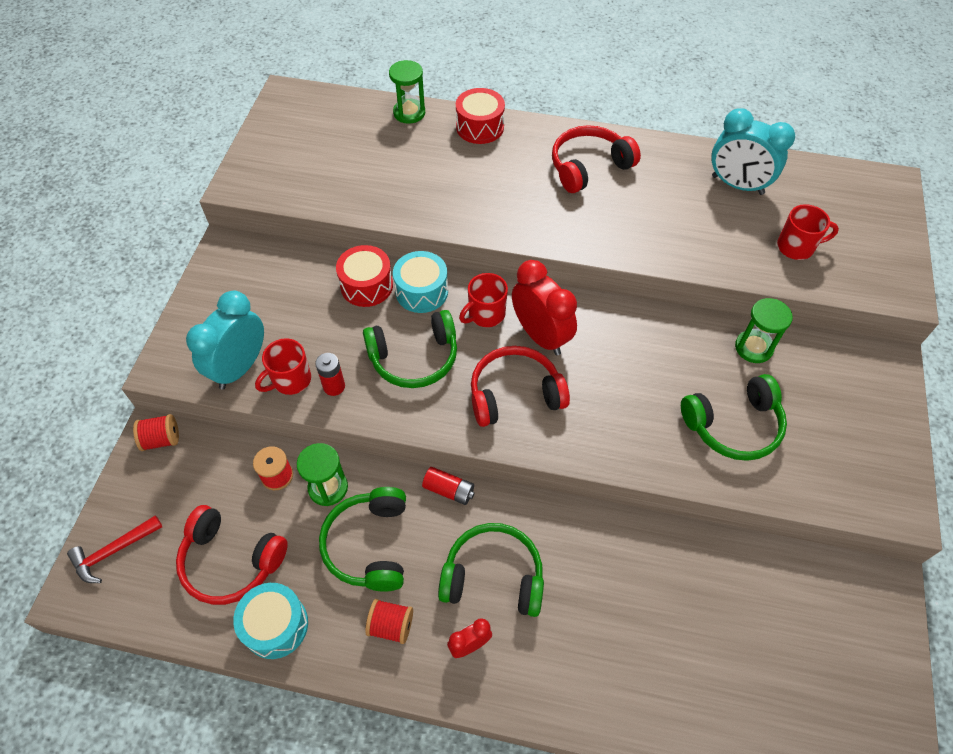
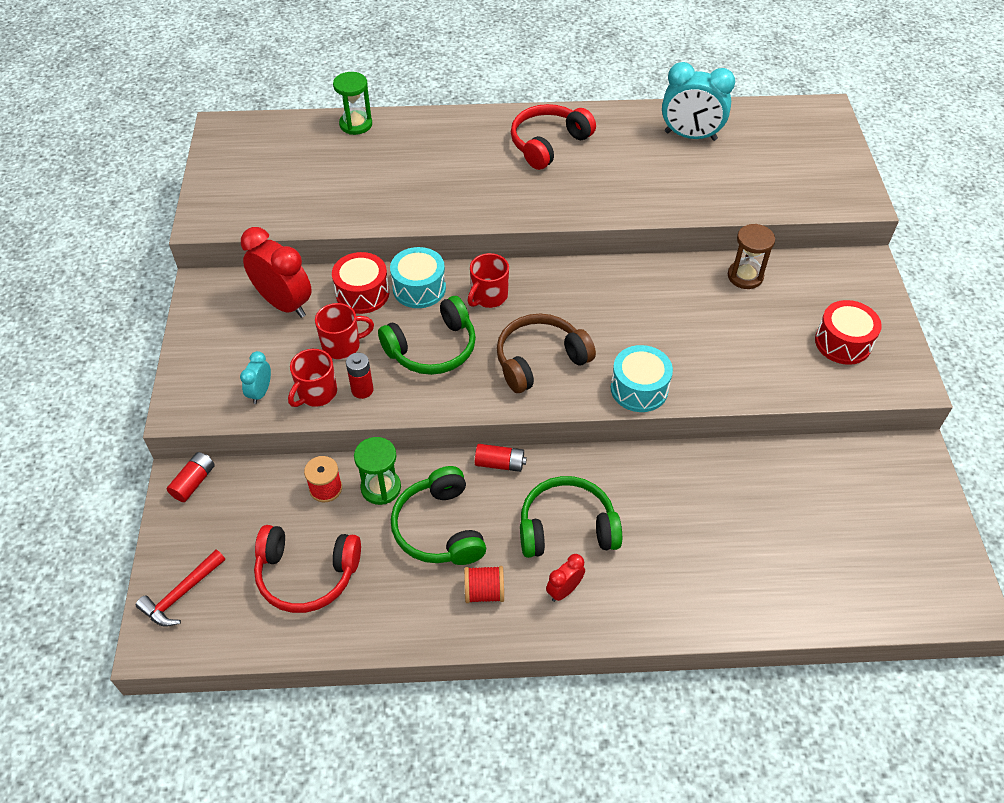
camera: 15 degrees left, 5 degrees down
red spool [133,414,179,451] -> red battery [167,452,215,502]
turquoise clock [186,291,264,389] -> turquoise clock [240,351,271,404], size x0.51
turquoise drum [233,583,308,659] -> turquoise drum moved to [611,345,673,412]
red drum [456,88,505,144] -> red drum moved to [815,300,882,365]
red headphones [471,346,570,427] -> brown headphones [496,314,596,393]
red clock [512,260,577,355] -> red clock moved to [241,227,312,318]
green headphones [681,374,787,461] -> none
green hourglass [735,298,793,363] -> brown hourglass [728,224,775,289]
red mug [777,204,839,260] -> red mug moved to [315,303,374,359]

